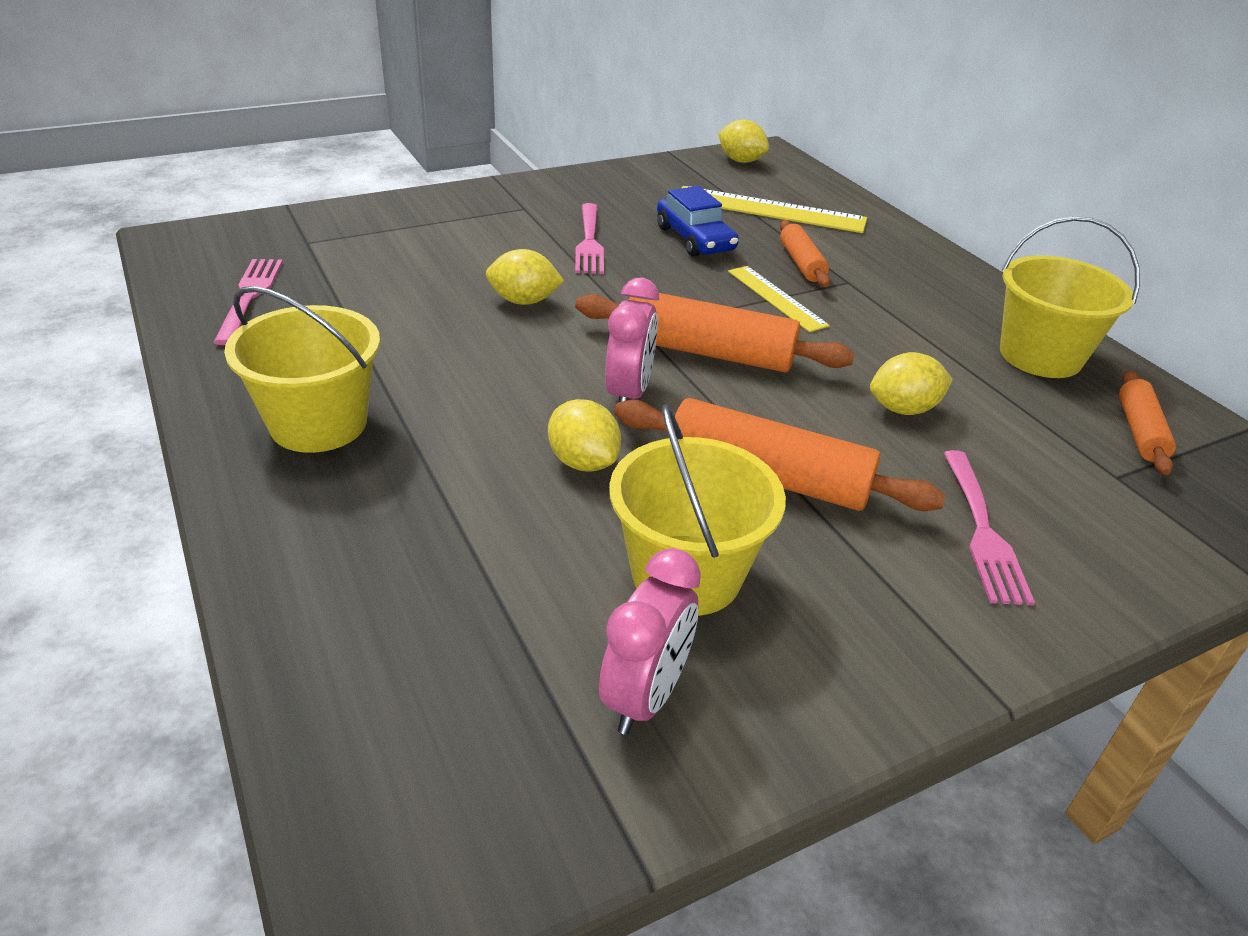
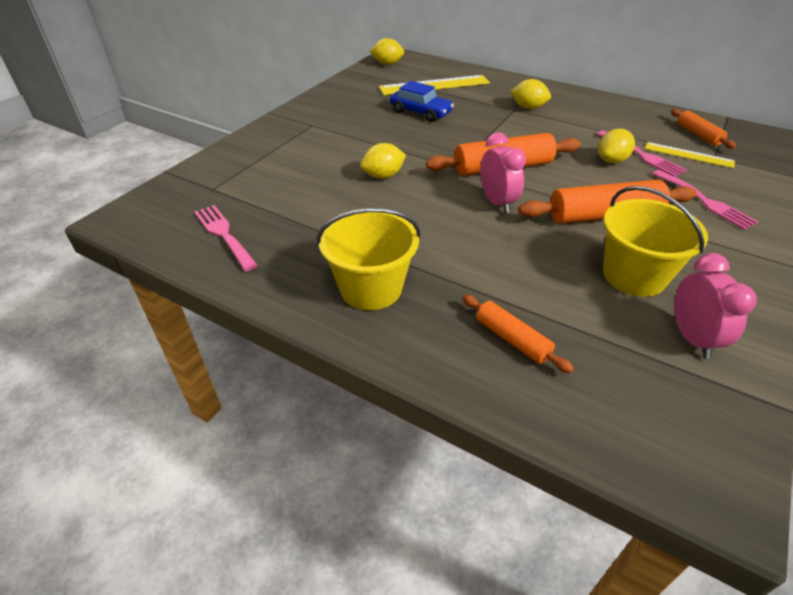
camera: 30 degrees left, 5 degrees up
yellow lemon [548,399,621,471] -> yellow lemon moved to [510,79,551,109]
pink fork [575,203,604,274] -> pink fork moved to [597,130,687,177]
yellow ruler [728,266,830,332] -> yellow ruler moved to [645,142,735,168]
orange rolling pin [780,220,830,287] -> orange rolling pin moved to [462,295,574,373]
yellow bucket [1000,216,1140,378] -> none

